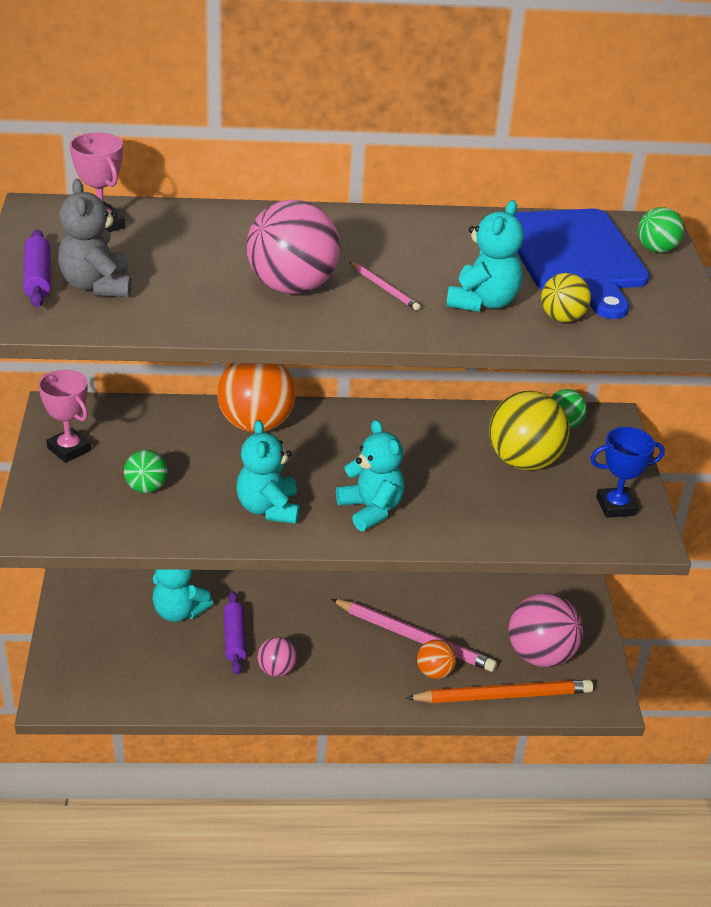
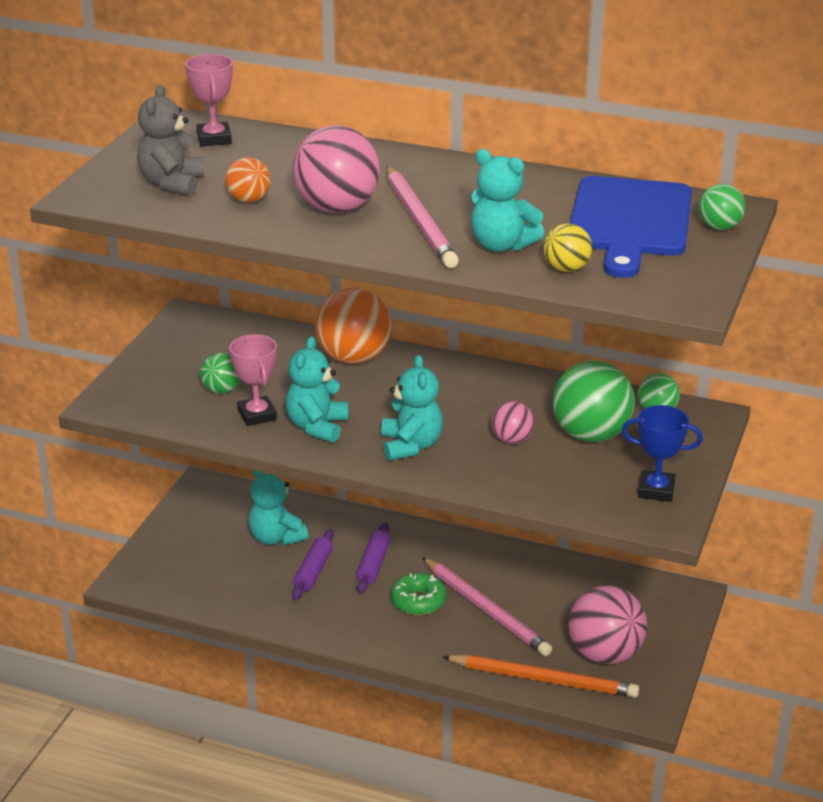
camera: 25 degrees right, 5 degrees down
purple rolling pin [23,230,51,307] -> purple rolling pin moved to [356,522,390,593]
pink trophy [39,370,91,463] -> pink trophy moved to [229,334,277,426]
pink ball [257,637,297,677] -> pink ball moved to [491,401,534,444]
pink pencil [350,262,421,311] -> pink pencil [386,166,459,268], size x2.16
orange ball [417,639,456,679] -> orange ball moved to [225,157,271,203]
turquoise teddy bear [446,200,524,312] -> turquoise teddy bear turned 75 degrees clockwise [471,149,545,252]
yellow ball [489,391,569,470] -> green ball [552,360,635,442]
none -> green donut [391,573,447,616]

